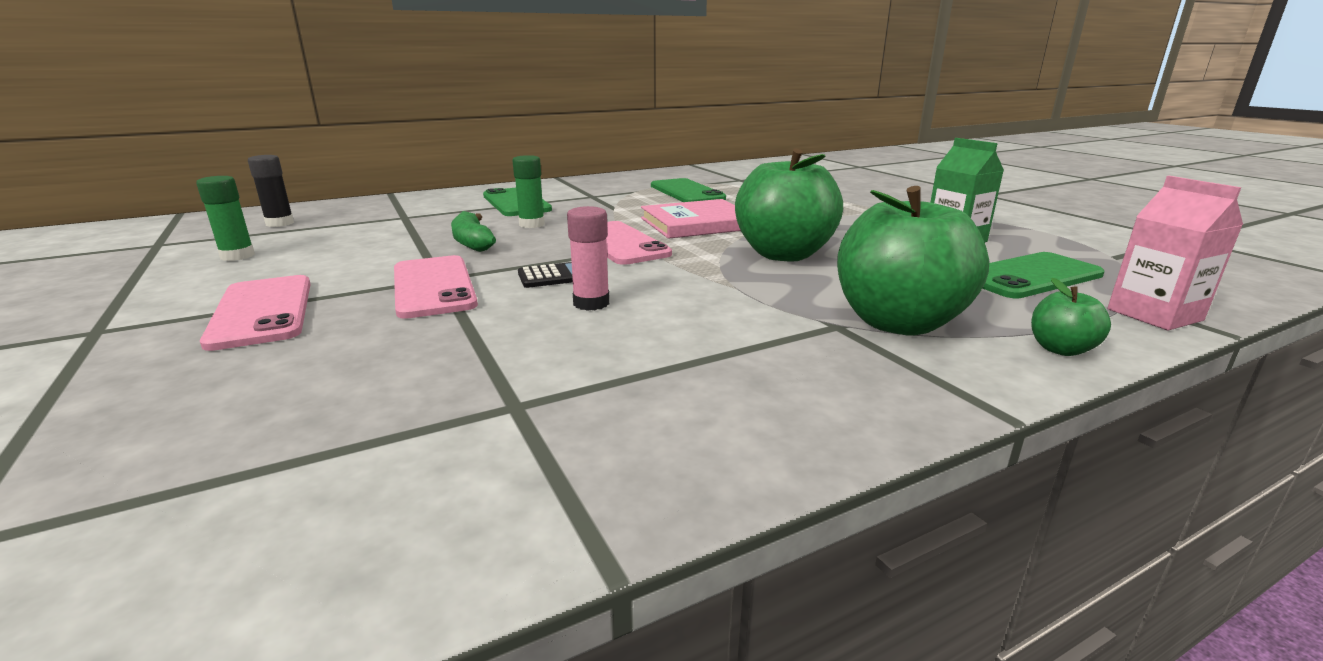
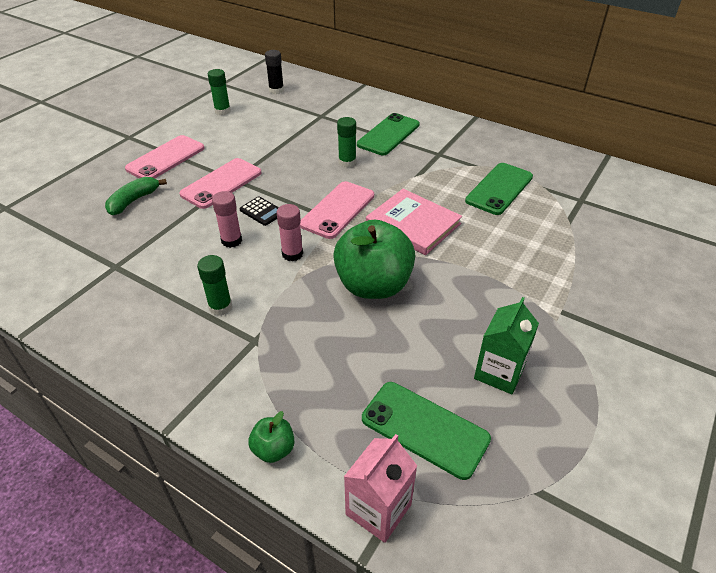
camera: 60 degrees right, 20 degrees up
green banana [451,211,496,252] -> green banana moved to [105,177,167,215]
green apple [837,186,989,336] -> none
none -> green glue stick [197,255,232,316]
none -> pink glue stick [276,204,303,261]

